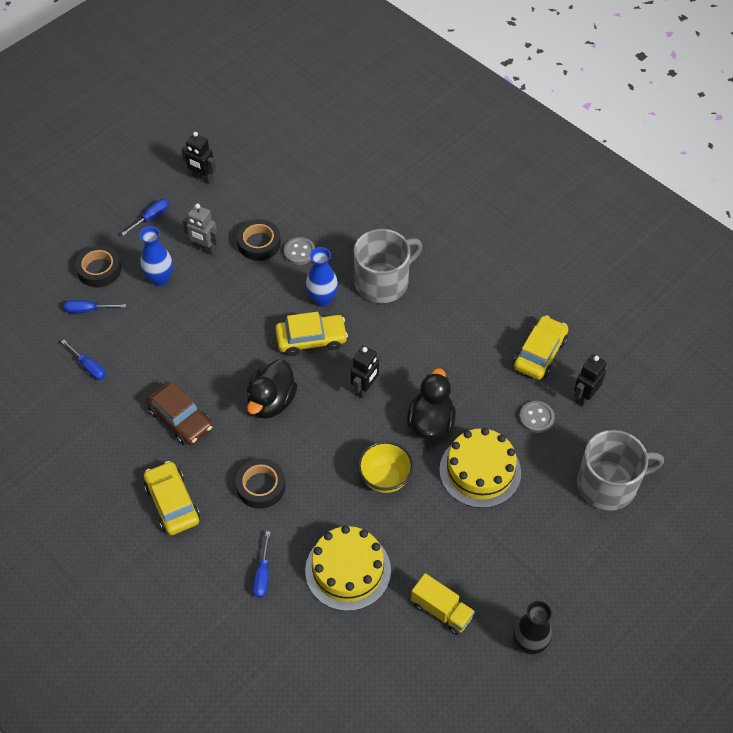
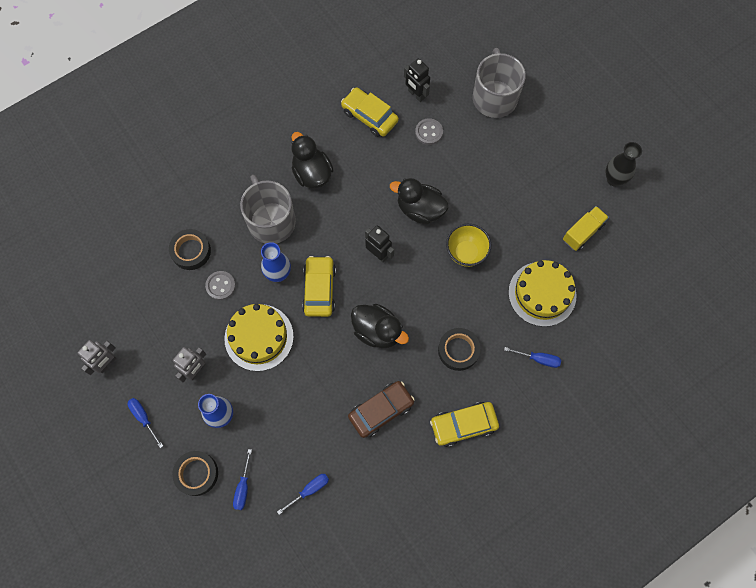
camera: 80 degrees left, 15 degrees up
black robot [181,132,216,184] -> grey robot [78,340,116,375]
black tape [237,219,281,261] -> black tape moved to [169,229,211,270]
yellow cake [439,428,521,508] -> yellow cake moved to [224,304,294,371]
none -> black duck [291,132,334,188]

